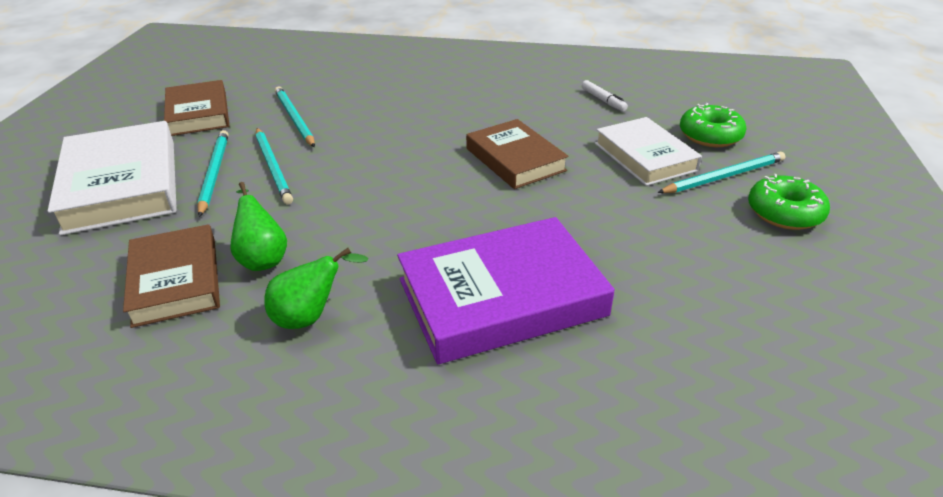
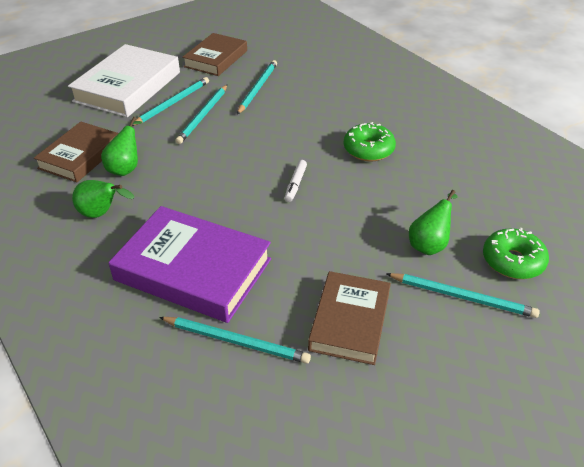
camera: 45 degrees right, 5 degrees up
brown book [466,119,569,189] -> brown book moved to [308,271,391,365]
white marker [582,80,628,111] -> white marker moved to [285,160,307,202]
white book [595,117,702,186] -> green pear [409,190,457,255]
green donut [748,174,830,230] -> green donut moved to [344,122,396,161]
none -> turquoise pencil [159,317,311,364]

